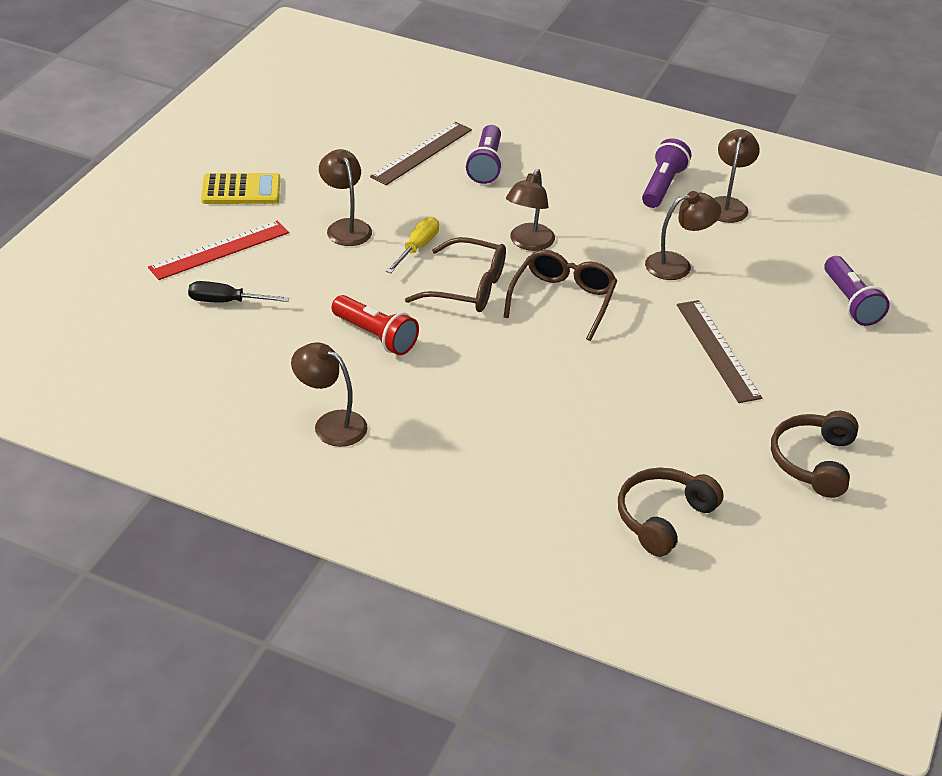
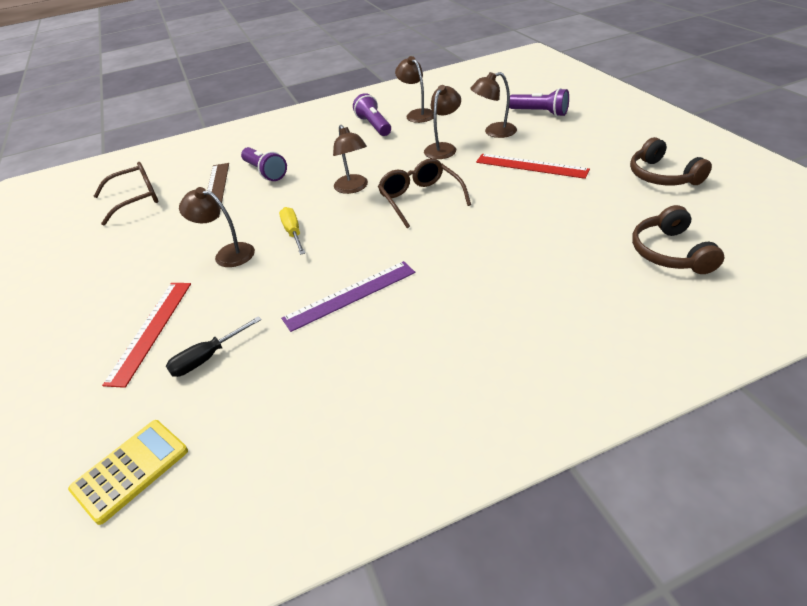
camera: 40 degrees left, 0 degrees up
yellow calculator [201,173,280,204] -> yellow calculator moved to [68,420,188,525]
brown lamp [291,342,368,447] -> brown lamp moved to [470,72,517,138]
red flashlight [332,295,419,355] -> purple ruler [281,261,415,332]
brown glasses [405,237,506,312] -> brown glasses moved to [93,162,158,226]
brown ruler [677,300,762,403] -> red ruler [476,154,590,179]

